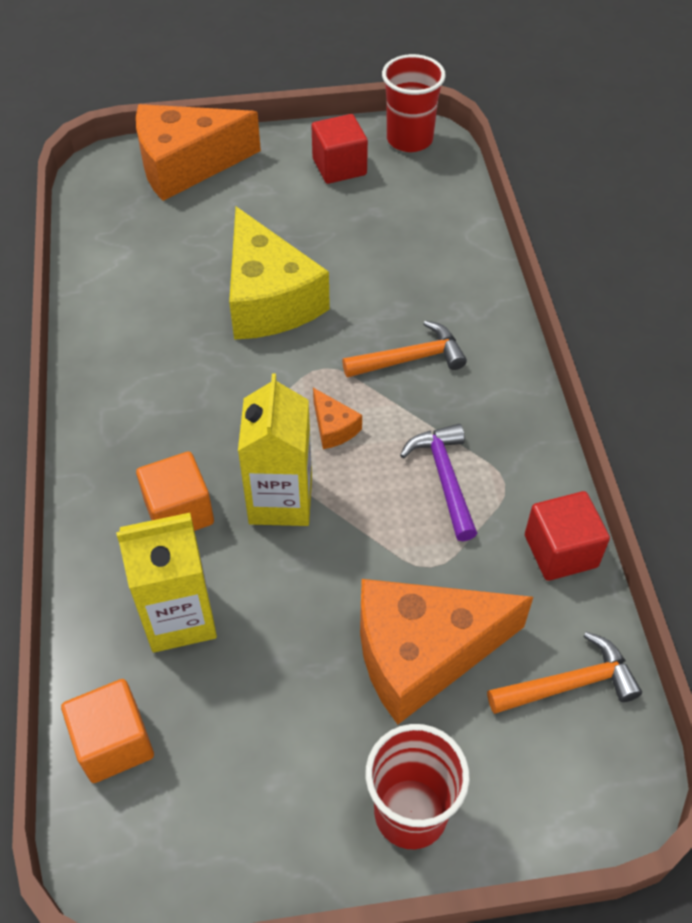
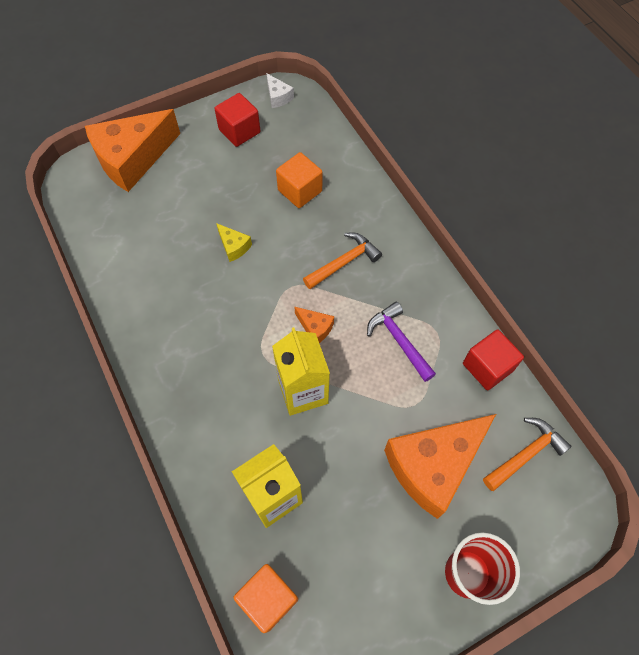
camera: 20 degrees left, 10 degrees up
orange cube [136,451,214,531] -> orange cube moved to [276,152,322,208]
yellow cheese [229,207,330,340] -> yellow cheese [216,223,252,262], size x0.42
red cup [382,54,446,152] -> white cheese [266,73,294,108]

